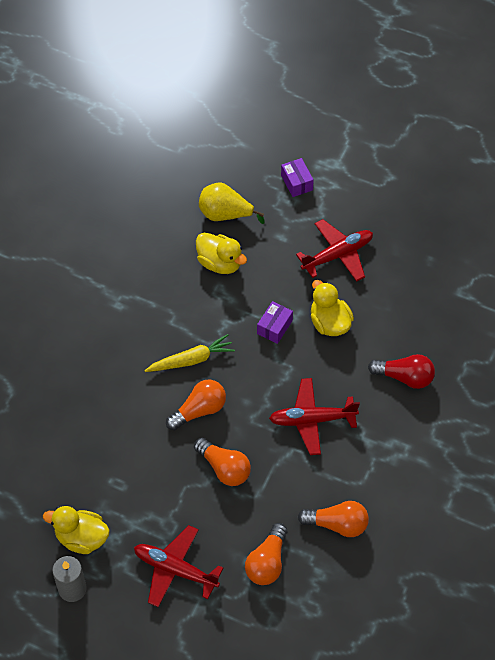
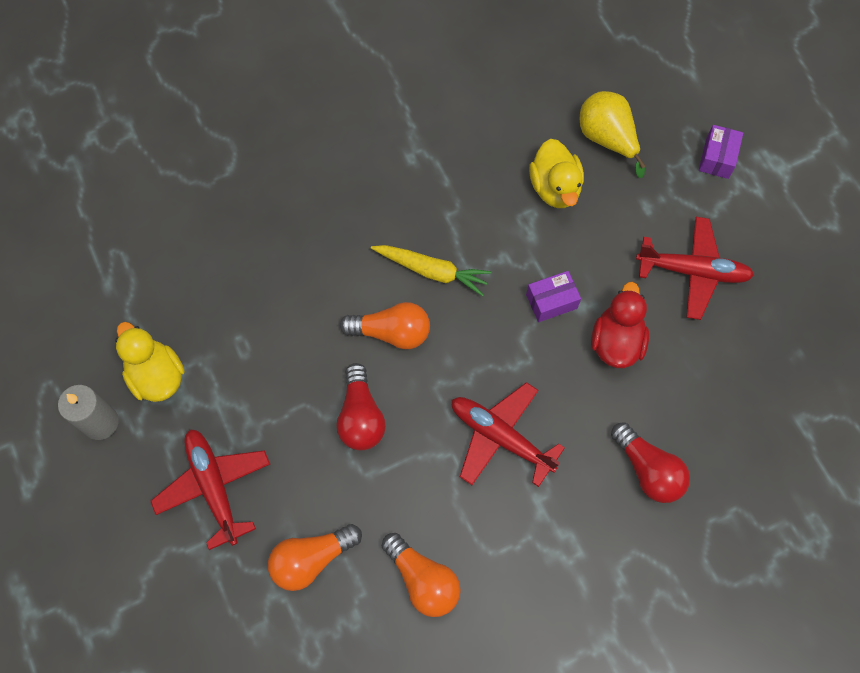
camera: 40 degrees right, 10 degrees up
orange light bulb [194,437,251,486] -> red light bulb [336,363,386,450]
yellow duck [311,280,354,336] -> red duck [591,282,649,368]

